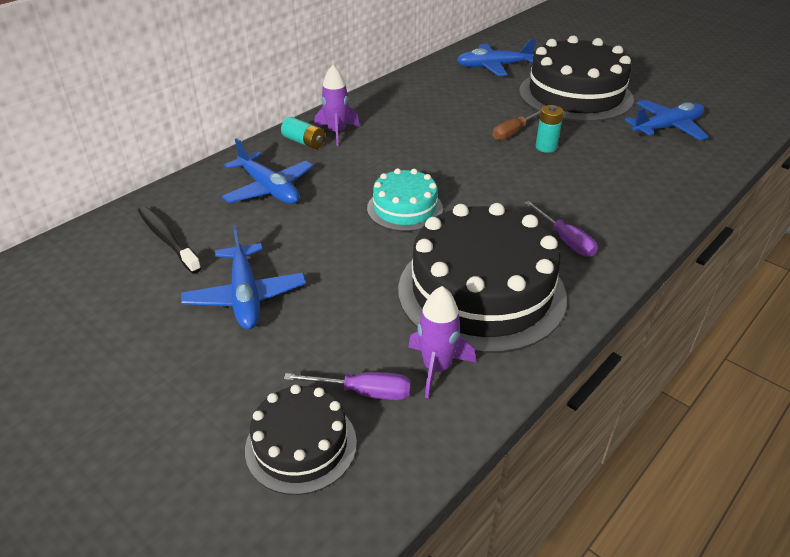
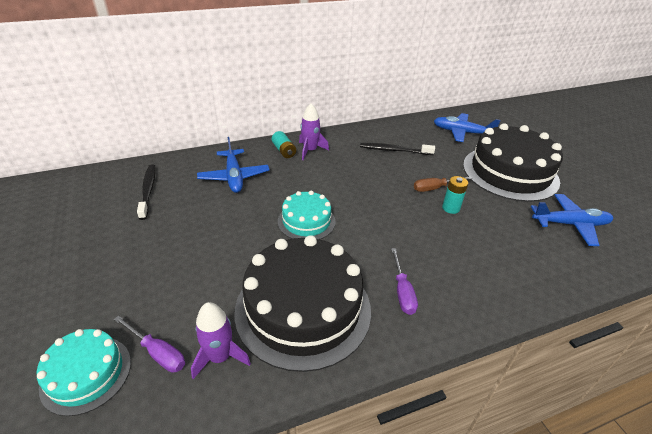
camera: 25 degrees right, 0 degrees up
blue plane [181,225,306,329] -> none
black cake [245,385,357,495] -> turquoise cake [37,329,131,416]
none -> black toothbrush [360,143,435,155]

